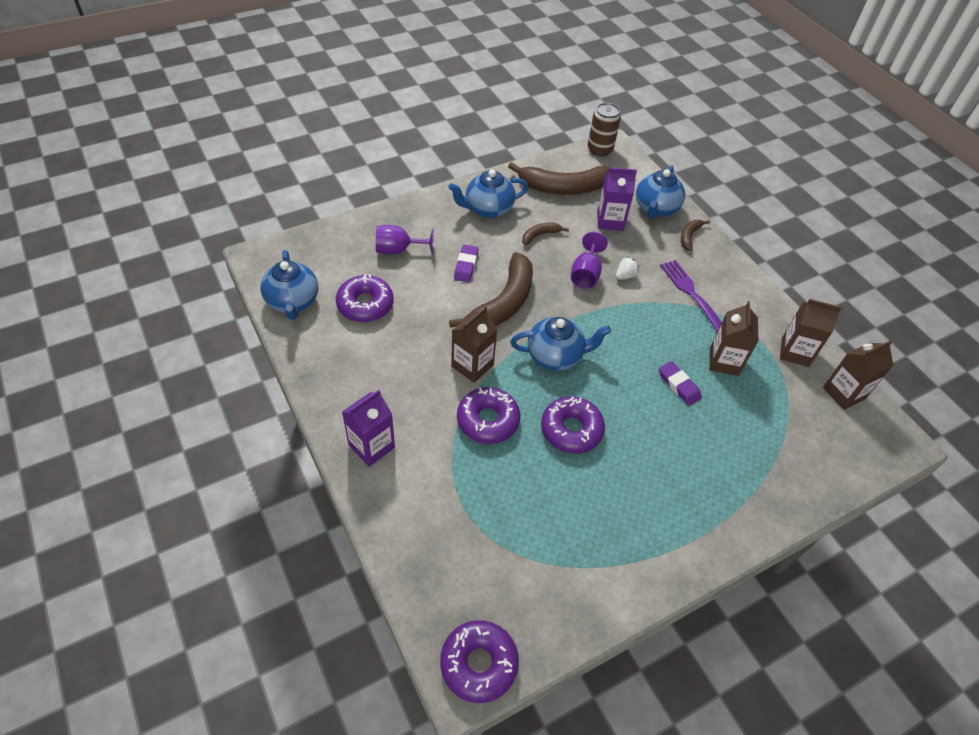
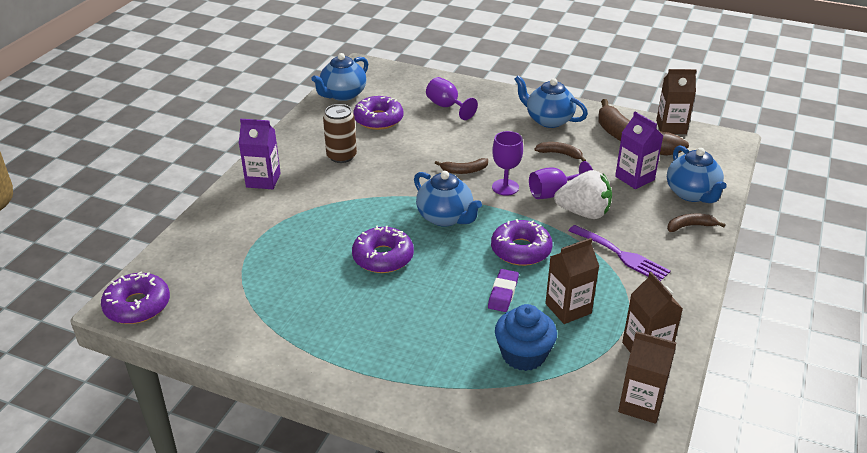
camera: 55 degrees right, 15 degrees down
brown banana [449,252,533,328] -> brown banana [435,158,488,174], size x0.46
brown carton [451,306,497,383] -> brown carton moved to [656,69,696,134]
purple eraser [454,245,479,282] -> none
purple donut [457,387,520,444] -> purple donut moved to [491,219,553,266]
brown can [588,103,621,156] -> brown can moved to [323,104,357,163]
white strawberry [616,257,639,280] -> white strawberry [554,170,612,219], size x2.09
blue teapot [636,165,685,219] -> blue teapot turned 90 degrees counterclockwise [667,145,727,203]
purple fork [660,260,722,332] -> purple fork turned 105 degrees clockwise [569,225,671,282]
none -> purple goblet [492,131,523,196]
none -> blue cupcake [495,304,557,371]

